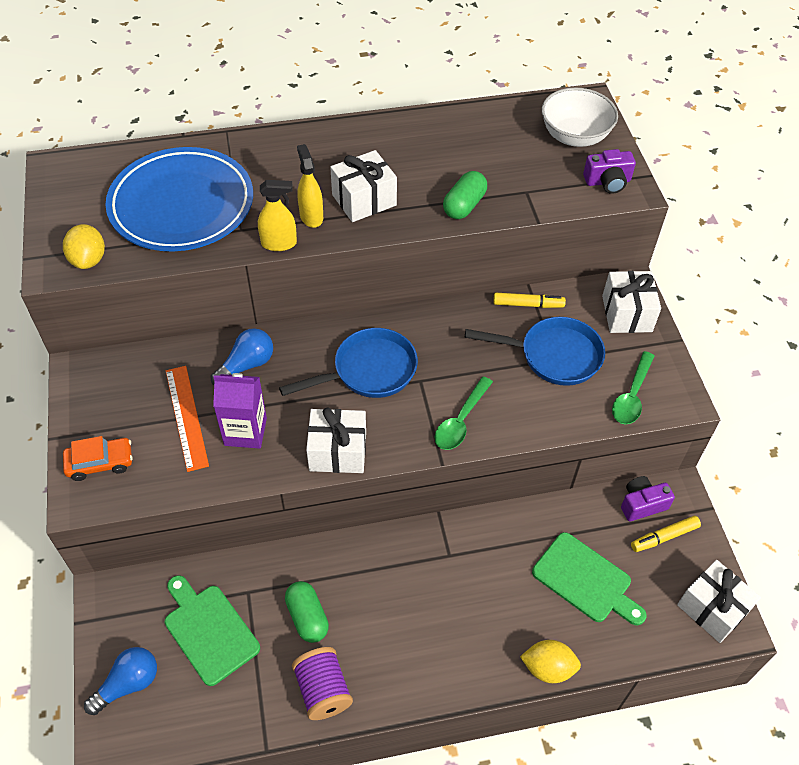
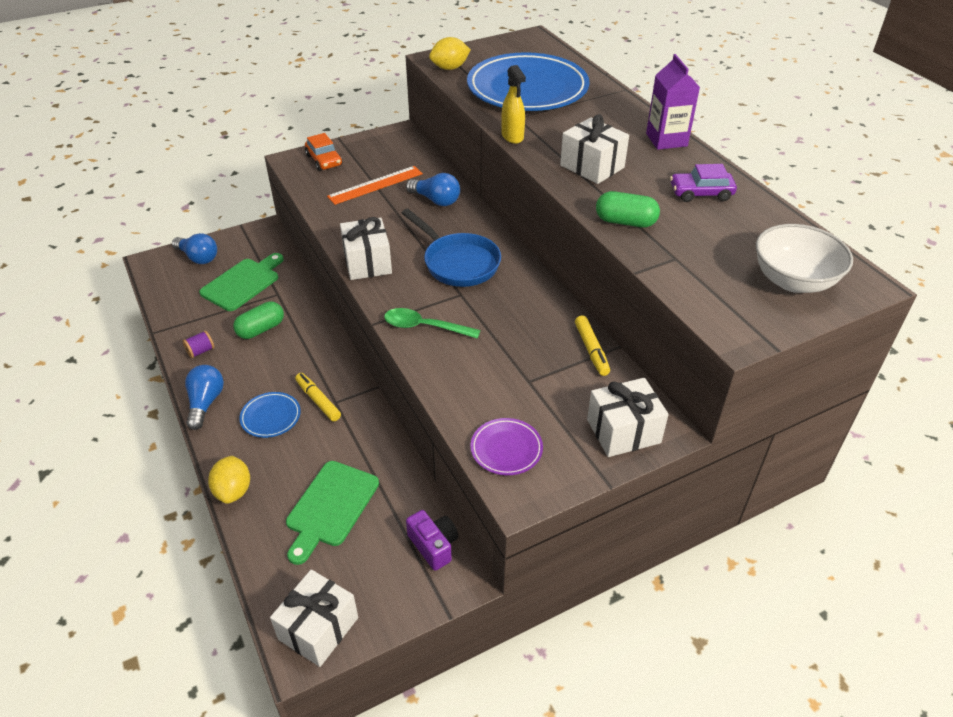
camera: 75 degrees right, 10 degrees down
purple carton [213,373,267,449] -> purple carton moved to [646,54,700,150]
purple spool [292,647,353,720] -> purple spool [183,330,215,358], size x0.54
yellow spray bottle [297,144,323,228] -> none
blue pan [465,317,605,386] -> none
purple camera [583,149,636,194] -> none
green spoon [612,351,655,425] -> purple plate [470,418,543,475]
yellow marker [631,516,701,552] -> yellow marker moved to [295,373,341,421]
none -> blue light bulb [185,365,224,430]
none -> blue plate [239,392,301,438]
none -> purple car [670,164,737,202]

